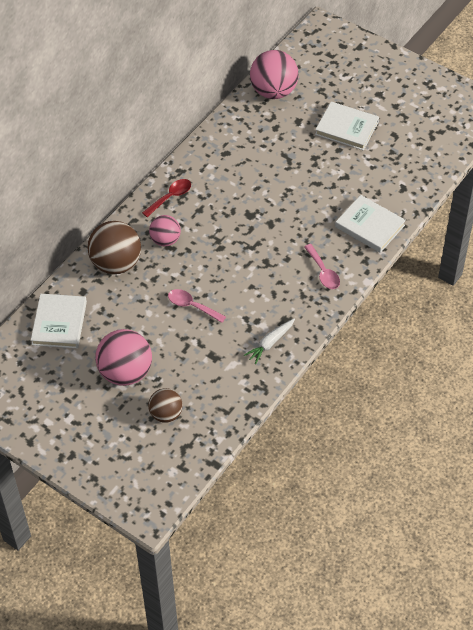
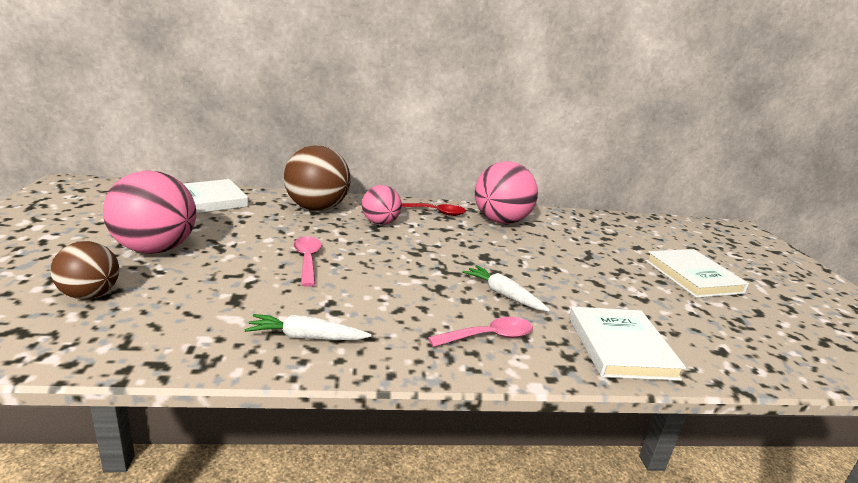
camera: 45 degrees right, 30 degrees down
pink ball [250,50,299,99] -> pink ball moved to [475,161,538,224]
pink spoon [304,244,340,289] -> pink spoon turned 135 degrees counterclockwise [428,317,533,347]
none -> white carrot [462,265,550,311]

